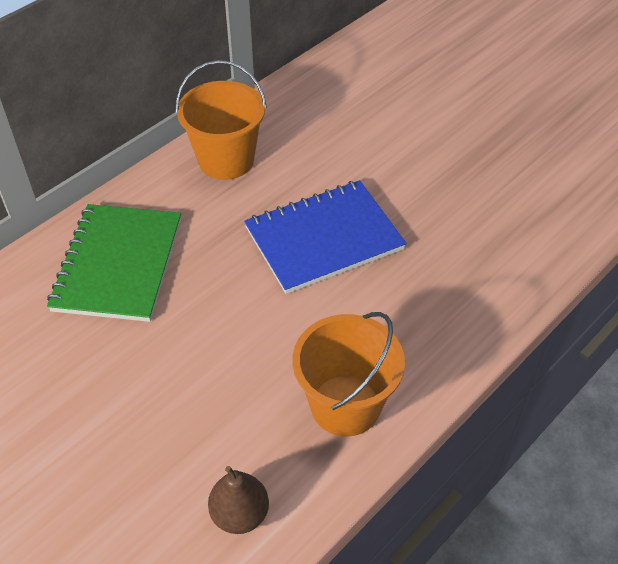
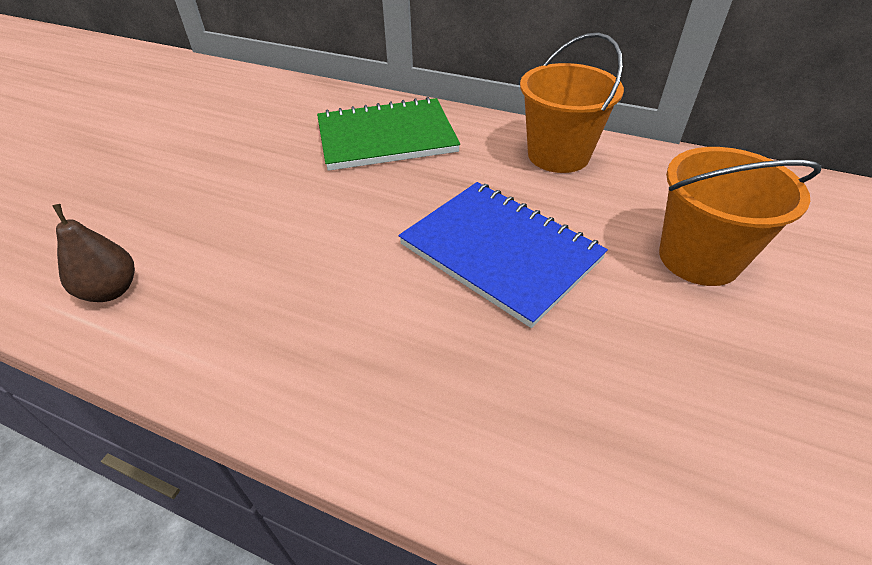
camera: 70 degrees right, 5 degrees down
orange bucket [292,312,405,436] -> orange bucket moved to [659,147,821,286]

